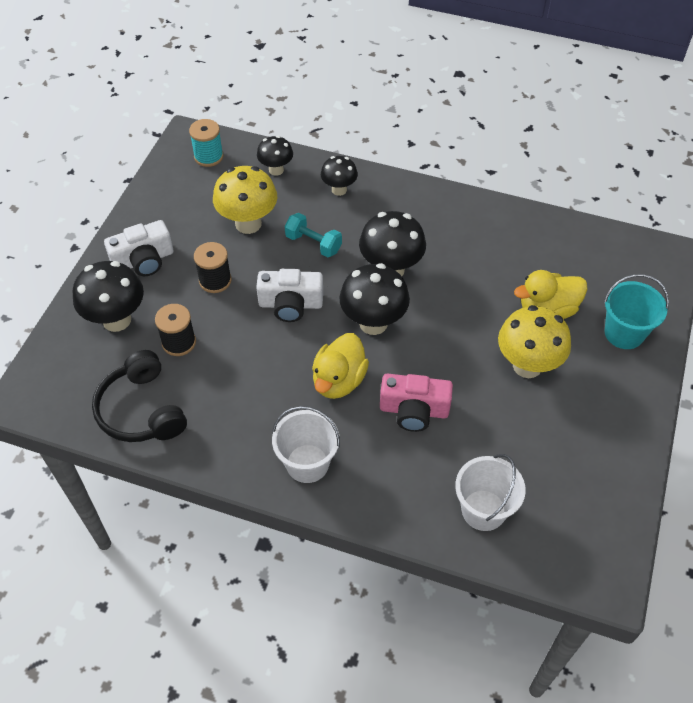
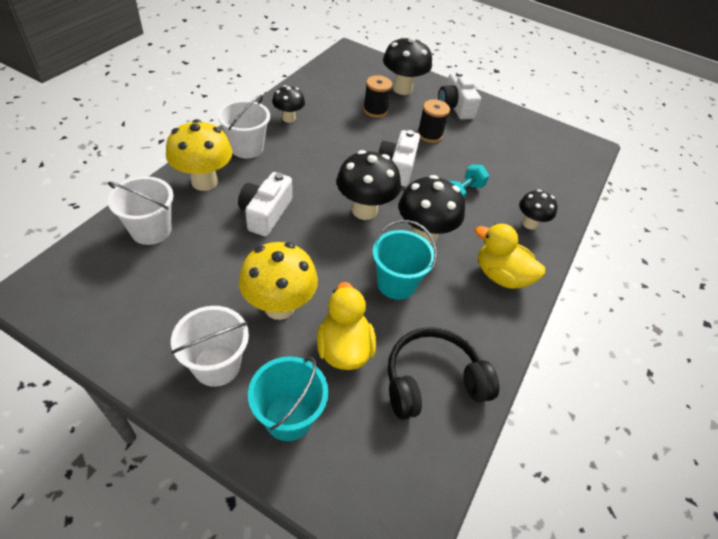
camera: 95 degrees right, 5 degrees down
black headphones [92,350,187,442] -> black headphones moved to [388,327,499,420]
turquoise spool [189,119,223,167] -> none
yellow mushroom [213,166,277,234] -> yellow mushroom moved to [166,119,232,191]
black mushroom [257,136,293,176] -> black mushroom moved to [272,85,305,123]
yellow duck [312,333,369,399] -> yellow duck moved to [475,223,545,289]
pink camera [380,374,453,432] -> white camera [238,172,292,236]
none -> white bucket [171,306,249,387]
none -> turquoise bucket [373,220,437,300]

